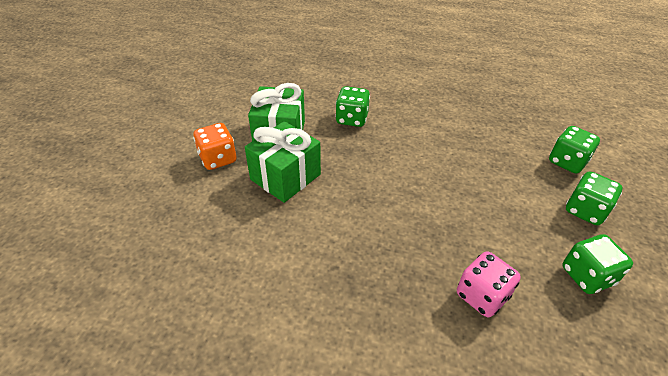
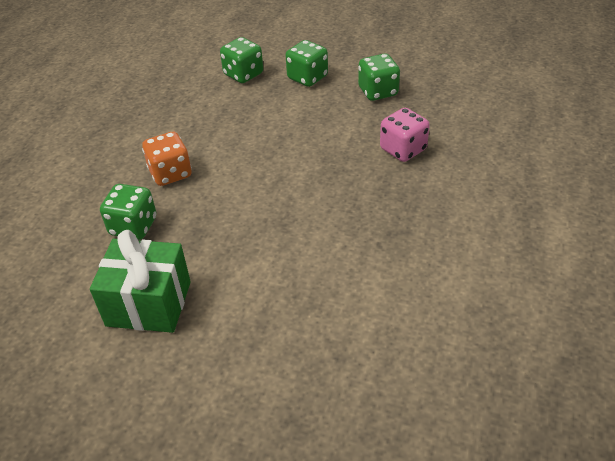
camera: 85 degrees left, 0 degrees up
orange dice [193,123,237,170] -> orange dice moved to [142,132,192,186]
green gift [245,121,321,203] -> none

